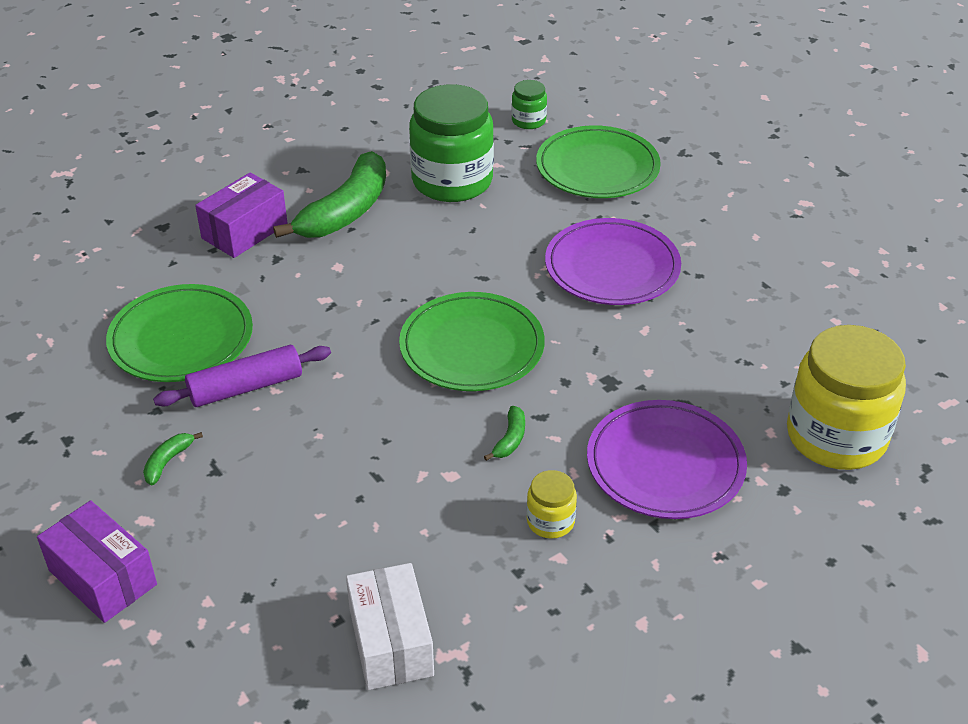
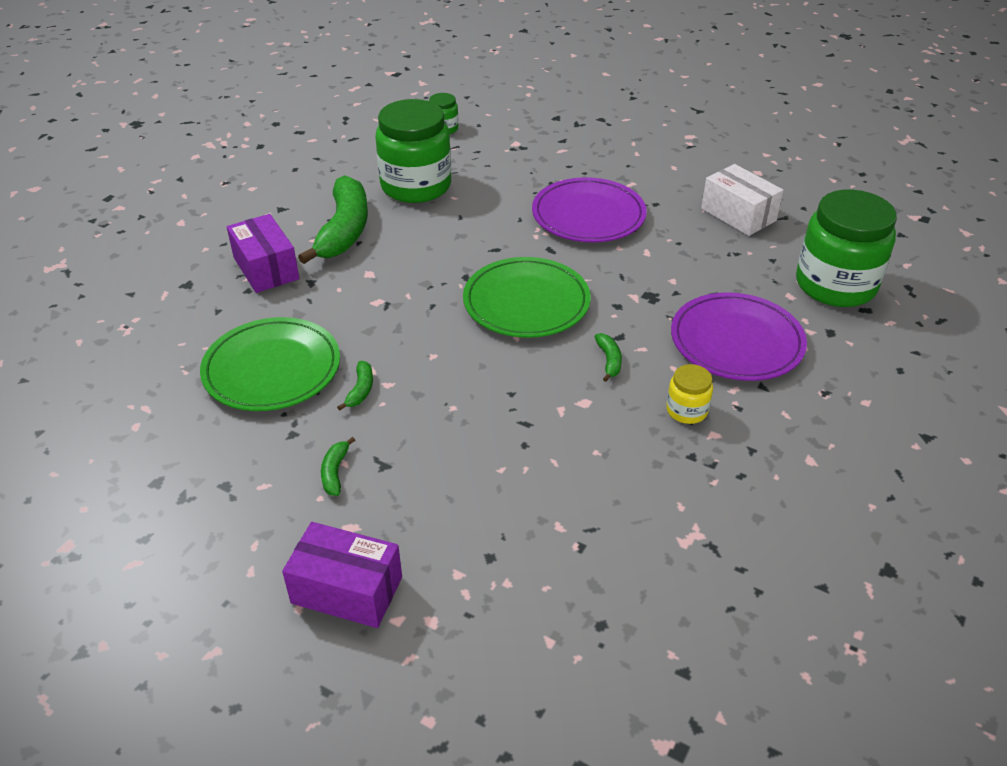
camera: 25 degrees left, 0 degrees up
purple rolling pin [153,345,331,407] -> green banana [337,361,373,410]
purple box [195,172,288,258] -> purple box turned 45 degrees counterclockwise [227,214,299,293]
white box [346,563,434,690] -> white box moved to [701,164,784,236]
green plate [536,125,661,198] -> none
yellow jar [787,325,906,470] -> green jar [796,190,897,307]

